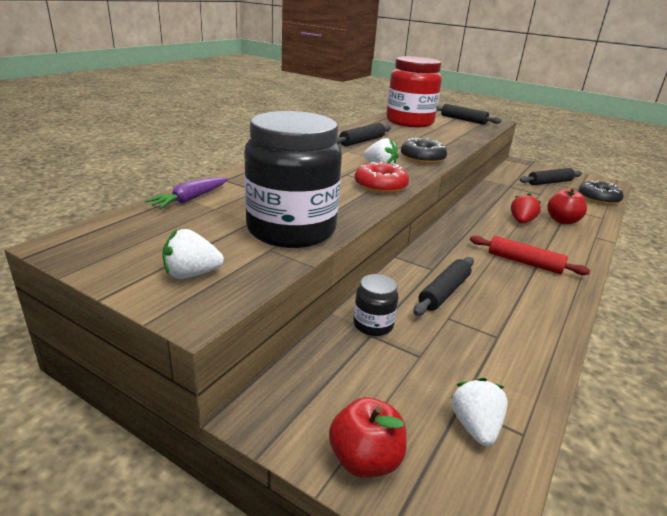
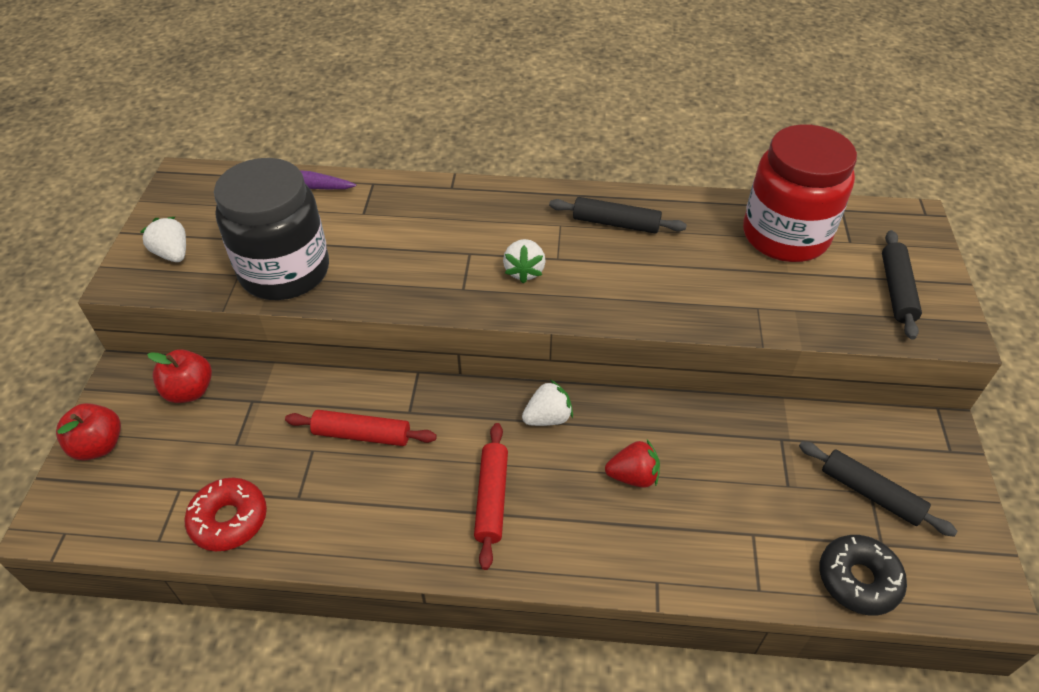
camera: 65 degrees right, 20 degrees up
black jar [353,274,398,336] -> none
red donut [355,162,409,194] -> red donut moved to [185,478,267,551]
black donut [401,138,447,164] -> none
black rolling pin [413,257,474,316] -> red rolling pin [285,410,437,446]
white strawberry [451,378,508,446] -> white strawberry moved to [522,380,573,426]
red apple [547,188,587,224] -> red apple moved to [147,349,212,403]

